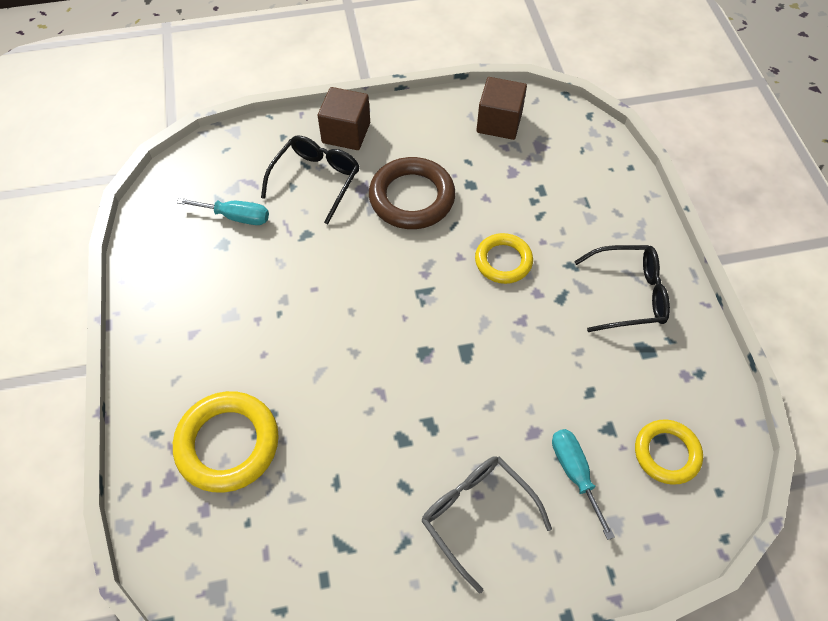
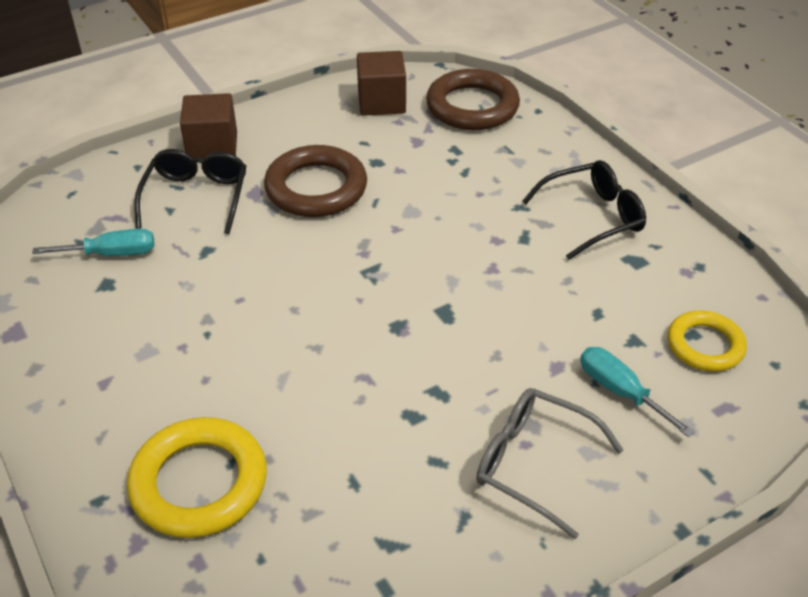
camera: 20 degrees left, 15 degrees down
yellow ring [475,233,533,284] -> none
none -> brown ring [426,69,520,130]

